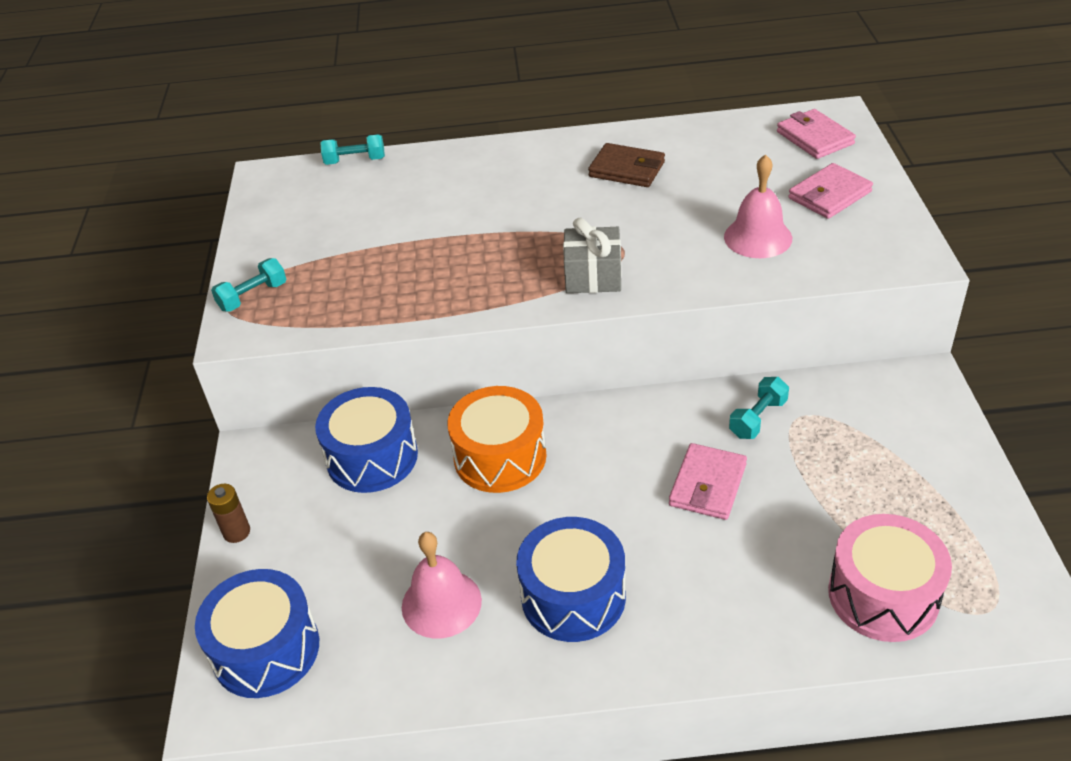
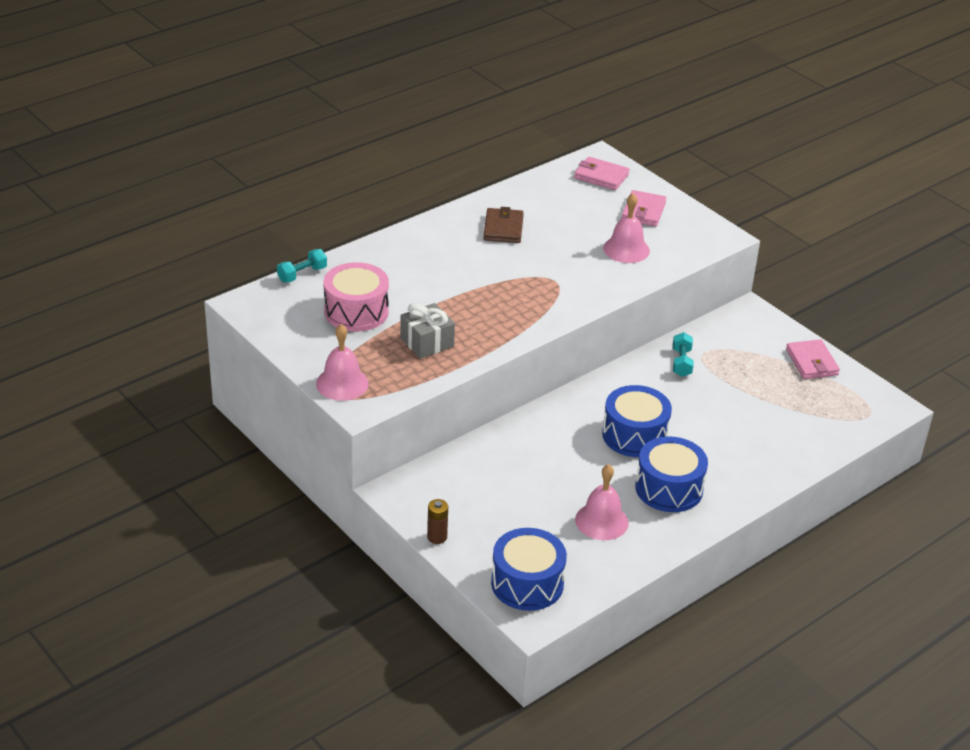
camera: 40 degrees left, 5 degrees down
turquoise dumbbell [211,258,287,312] -> pink bell [316,324,369,401]
blue drum [315,387,418,493] -> blue drum moved to [602,385,672,457]
orange drum [447,386,546,493] -> none
grey gift [563,218,621,293] -> grey gift moved to [400,303,455,359]
brown wallet [588,143,665,187] -> brown wallet turned 75 degrees counterclockwise [483,207,524,243]
pink wallet [669,443,747,520] -> pink wallet moved to [786,339,840,379]
pink drum [828,514,952,642] -> pink drum moved to [324,262,389,331]

